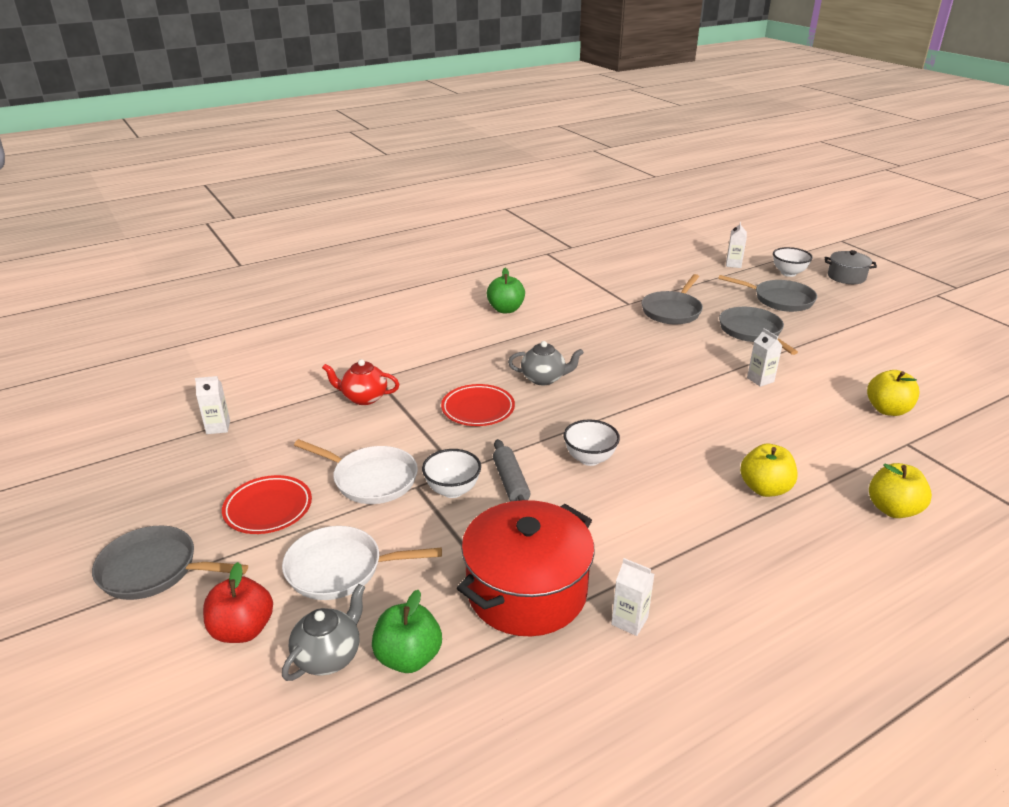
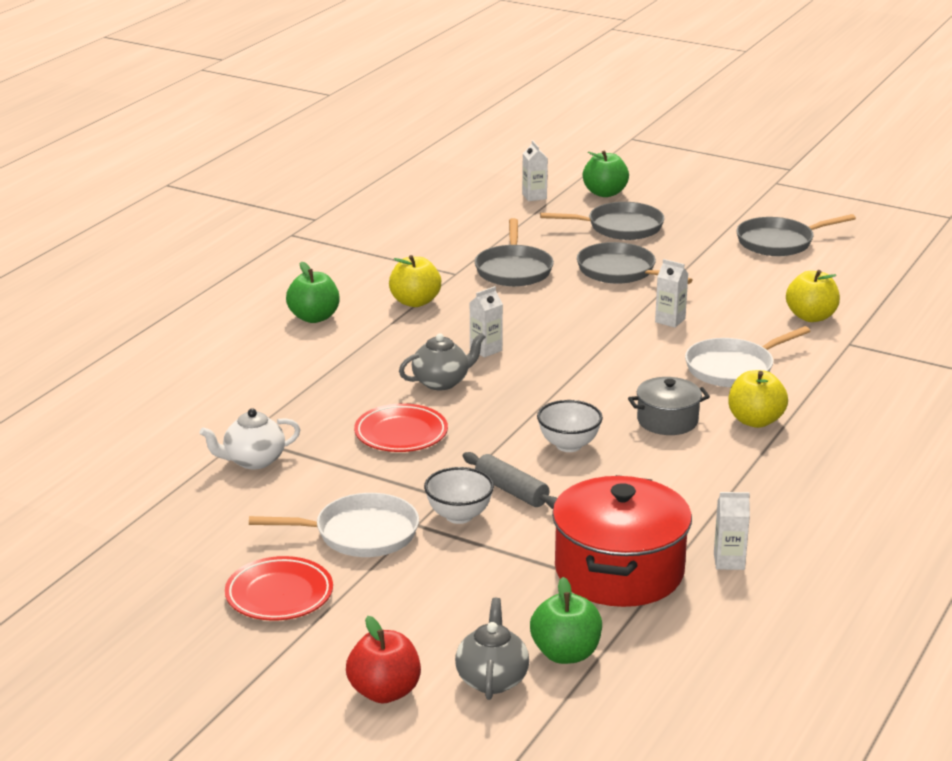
camera: 30 degrees left, 5 degrees down
grey pan [92,525,248,600] -> grey pan moved to [736,214,856,256]
white carton [195,376,230,434] -> white carton moved to [470,286,503,358]
white pan [282,526,442,600] -> white pan moved to [685,326,810,387]
red teapot [322,359,399,405] -> white teapot [199,408,300,470]
white bowl [773,247,813,277] -> green apple [583,150,629,197]
grey pot [825,250,877,284] -> grey pot moved to [628,377,710,435]
yellow apple [869,463,932,518] -> yellow apple moved to [389,255,441,307]

